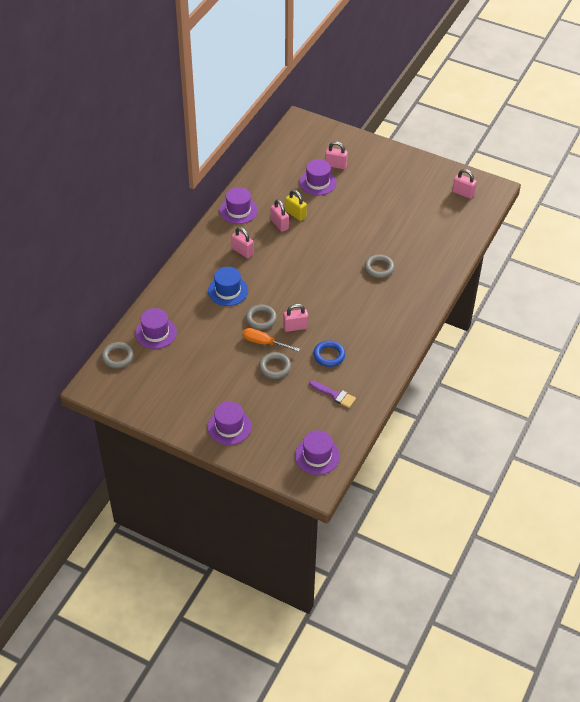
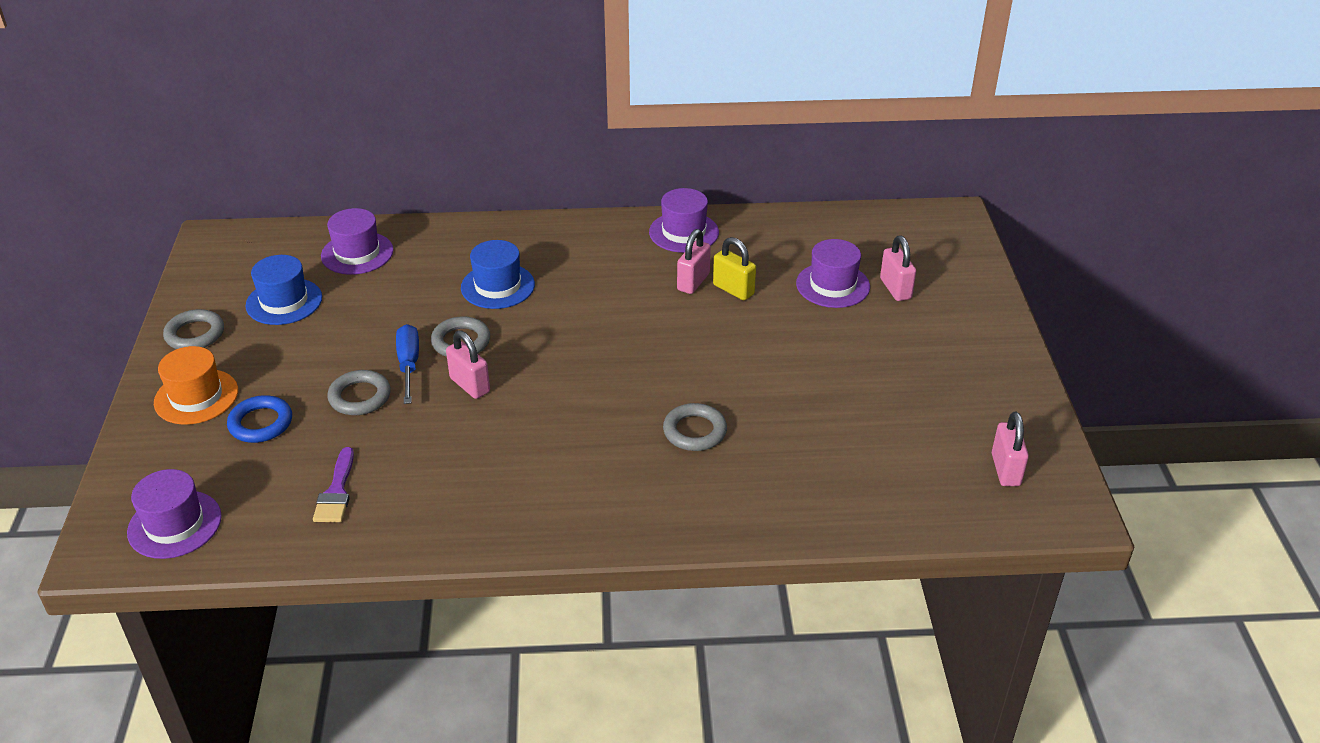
camera: 60 degrees right, 10 degrees down
grey ring [102,342,134,369] -> grey ring moved to [163,309,224,349]
purple hat [207,401,252,445] -> orange hat [154,346,238,425]
pink padlock [231,227,254,258] -> none
orange screwdriver [243,328,300,352] -> blue screwdriver [396,324,419,404]
yellow padlock [285,190,307,221] -> yellow padlock turned 60 degrees counterclockwise [713,237,756,300]
blue ring [313,340,345,367] -> blue ring moved to [227,395,292,443]
none -> blue hat [246,255,322,325]

